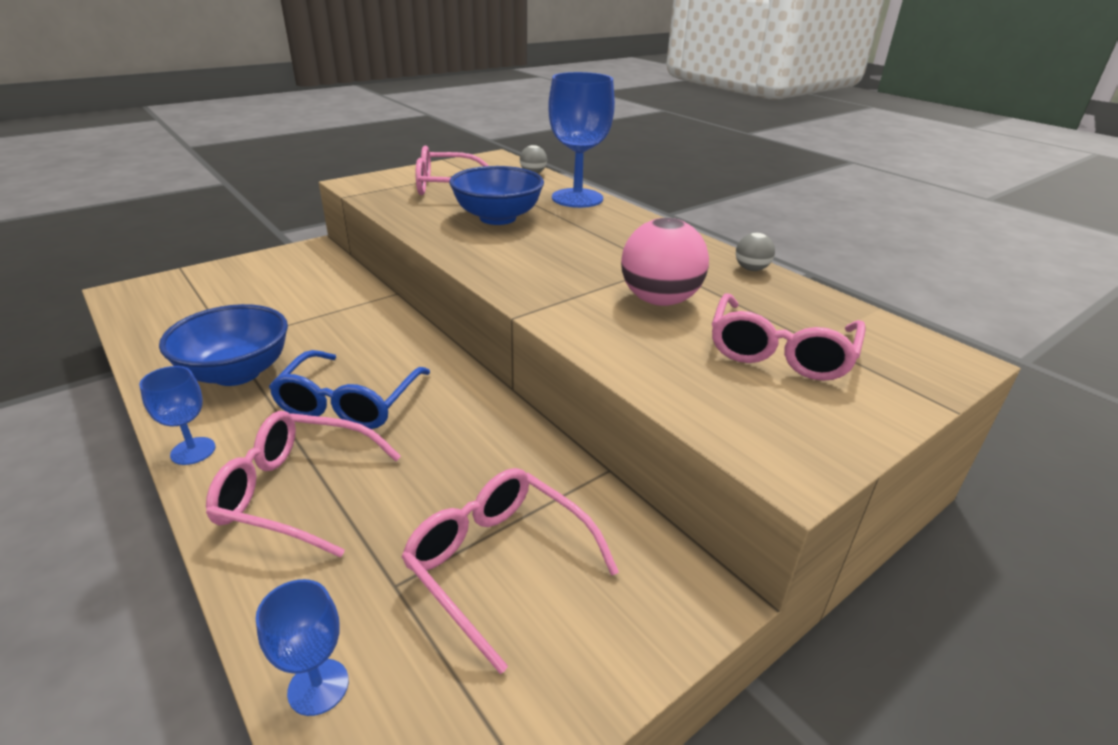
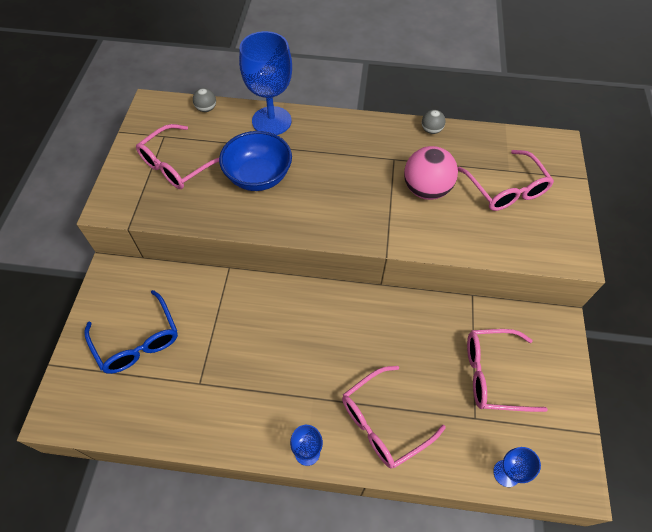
camera: 45 degrees left, 25 degrees up
blue bowl [159,304,288,386] -> none
blue glasses [269,350,430,429] -> blue glasses moved to [84,290,178,374]

